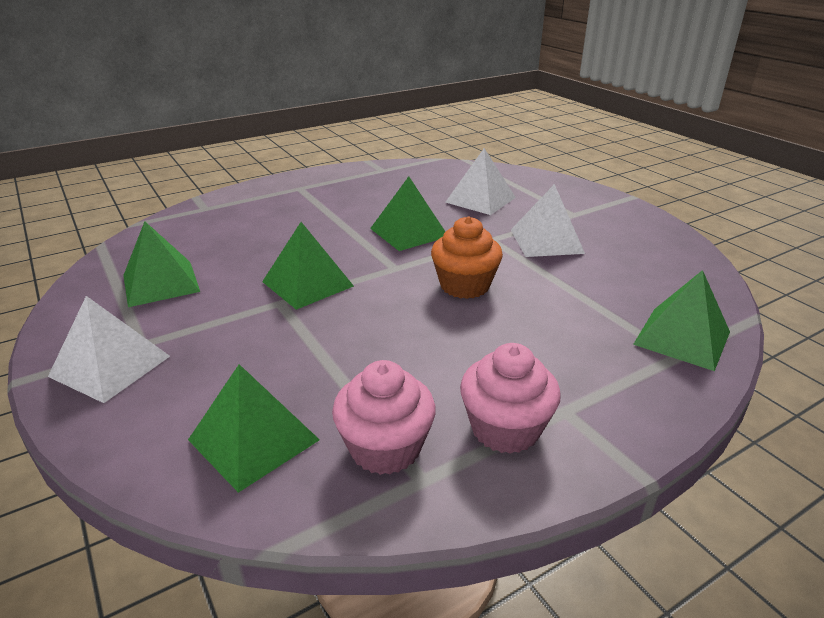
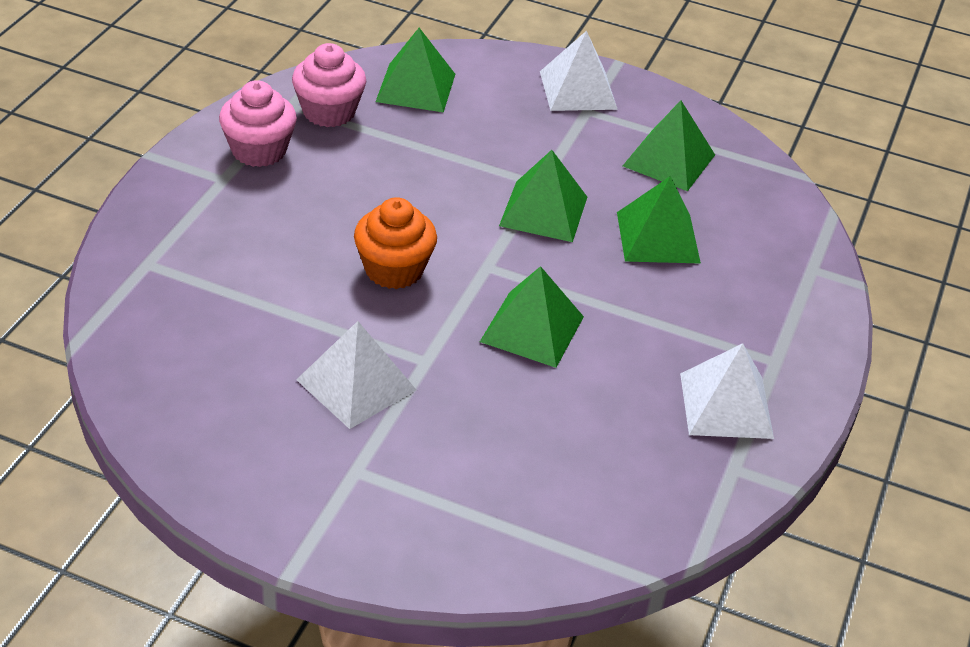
camera: 140 degrees right, 10 degrees up
white pyramid [445,148,516,215] -> white pyramid moved to [680,343,774,439]
green pyramid [633,270,730,371] -> green pyramid moved to [617,176,701,264]

